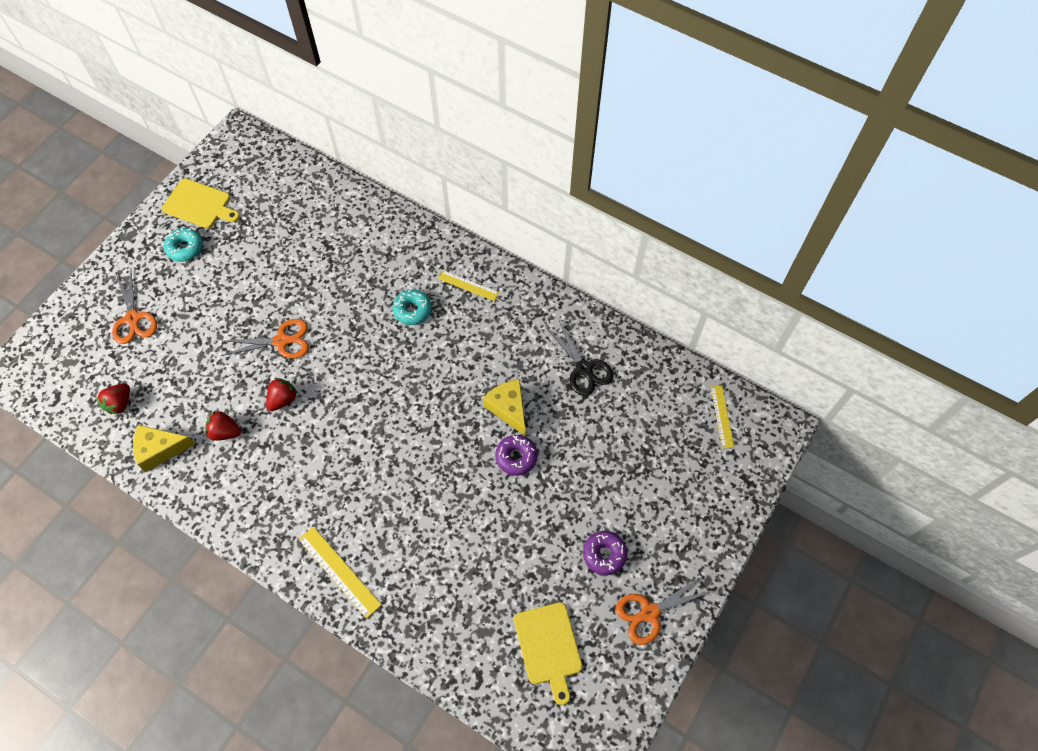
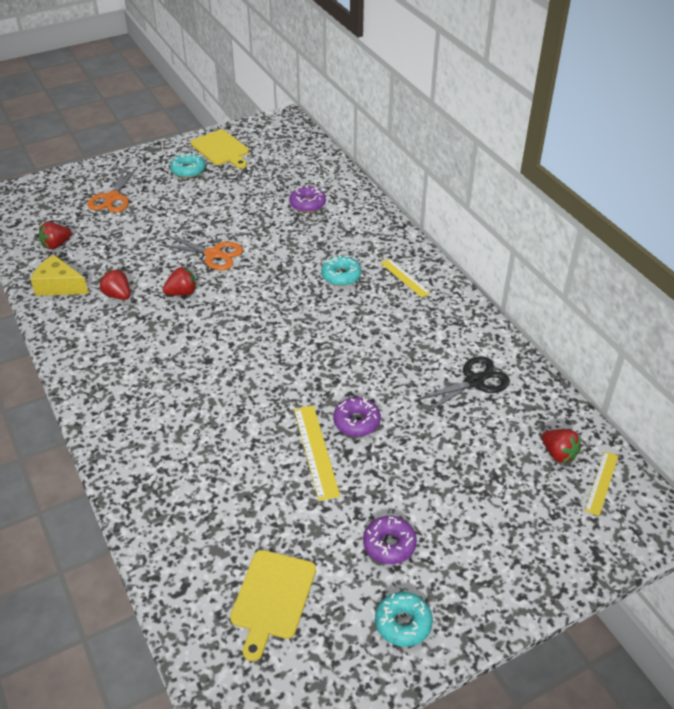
camera: 30 degrees right, 20 degrees down
yellow ruler [299,527,382,619] -> yellow ruler moved to [294,405,340,501]
yellow cheese [483,379,525,436] -> none
black scissors [545,320,614,396] -> black scissors turned 120 degrees counterclockwise [414,356,510,414]
orange scissors [616,576,712,645] -> turquoise donut [375,592,433,647]
none -> purple donut [289,186,326,213]
none -> red strawberry [542,429,581,463]

